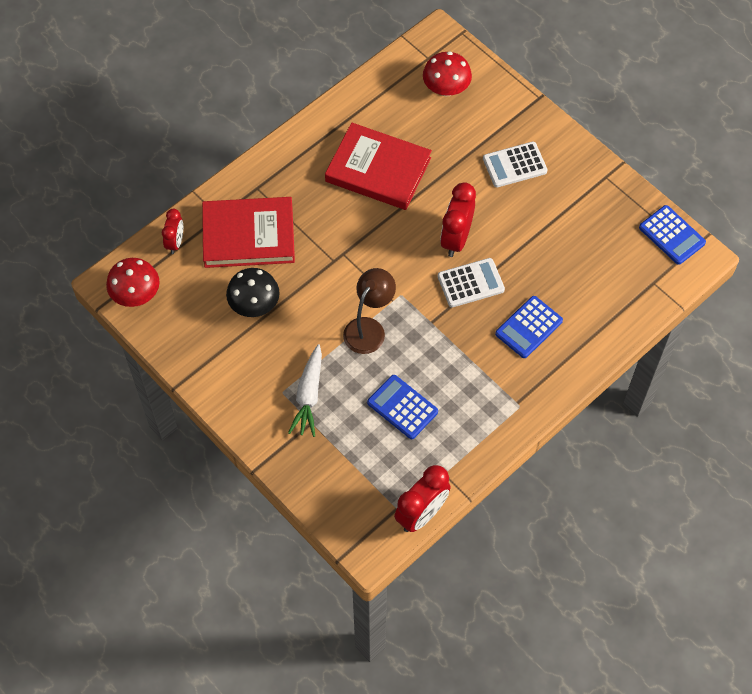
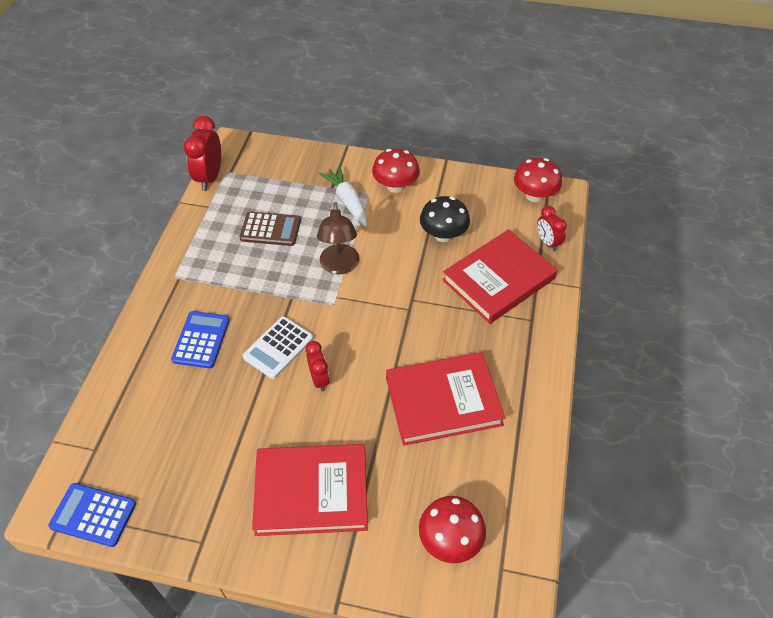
camera: 145 degrees right, 10 degrees down
blue calculator [367,375,438,439] -> brown calculator [240,212,301,246]
red clock [440,182,476,257] -> red clock [306,341,330,392], size x0.61
white calculator [483,142,548,187] -> red book [252,444,368,536]
none -> red mushroom [372,148,420,193]

